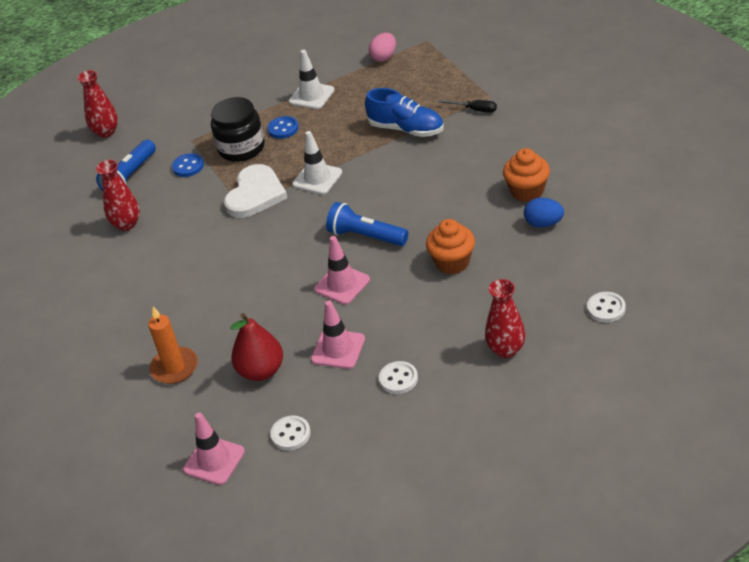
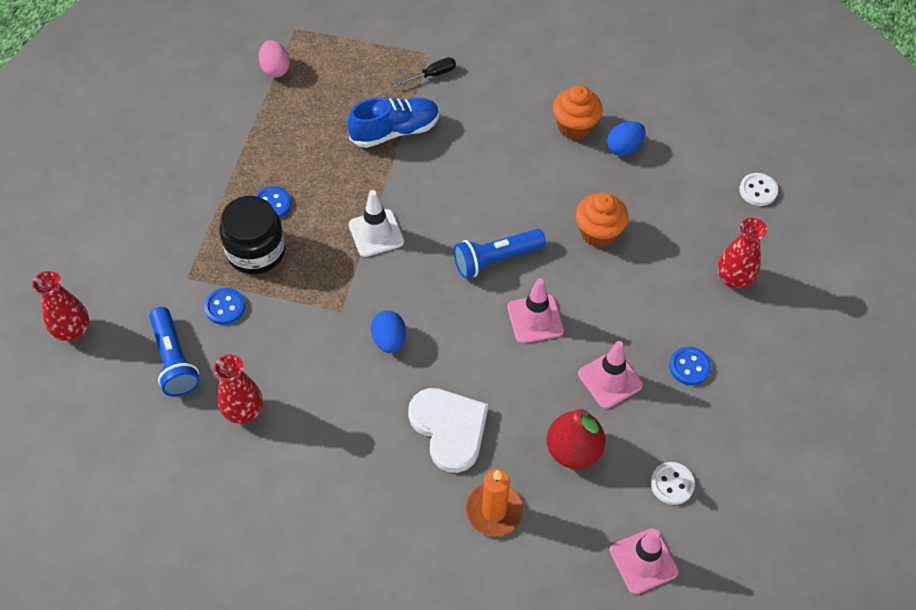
camera: 55 degrees left, 15 degrees up
white heart [224,164,288,218] -> white heart moved to [408,388,488,473]
white traffic cone [289,50,334,109] -> none
white button [379,361,418,394] -> blue button [669,347,711,385]
none -> blue egg [371,310,406,353]

